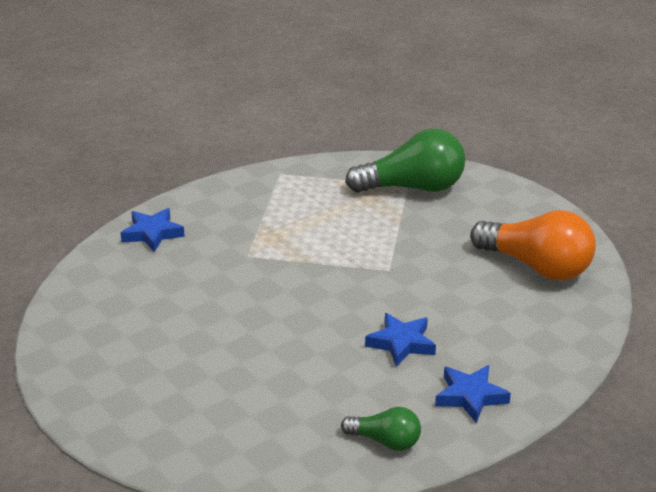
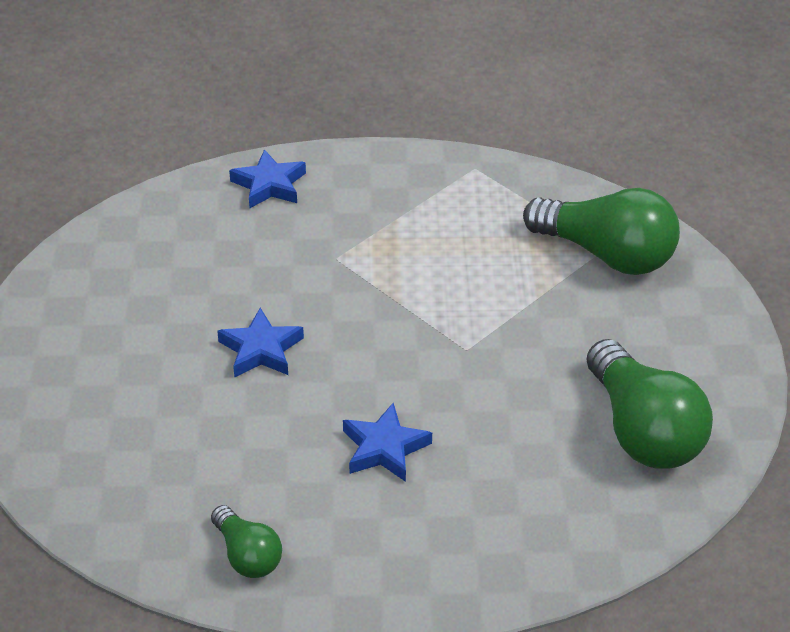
camera: 35 degrees right, 10 degrees up
blue star [435,365,511,423] -> blue star moved to [217,308,304,378]
orange light bulb [470,210,596,280] -> green light bulb [586,339,713,468]

